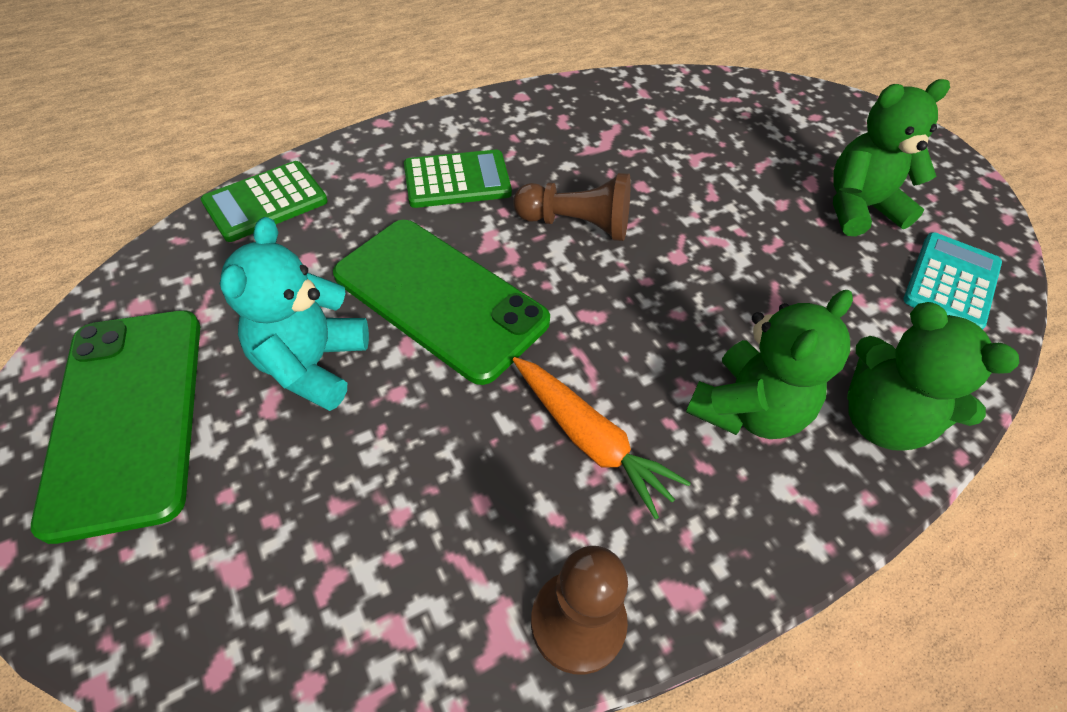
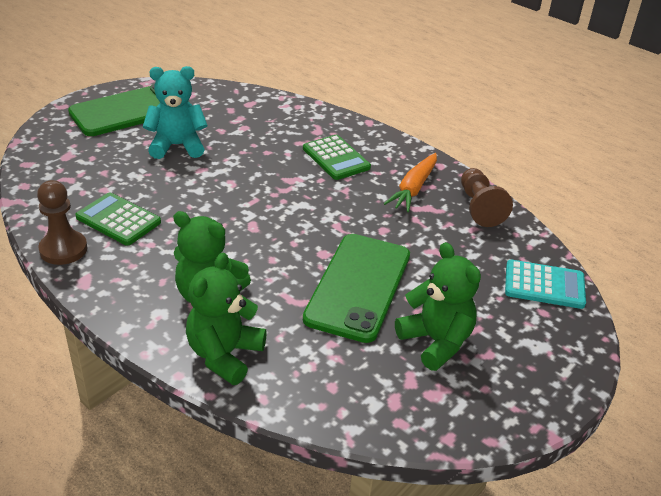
camera: 70 degrees right, 15 degrees down
green calculator [201,161,328,242] -> green calculator moved to [75,192,161,246]
green phone [333,220,550,385] -> green phone moved to [303,234,410,343]
brown pawn [513,173,631,241] -> brown pawn moved to [461,168,513,227]
orange carrot [513,357,691,519] -> orange carrot moved to [384,153,437,212]
turquoise calculator [903,233,1002,329] -> turquoise calculator moved to [505,260,586,309]

